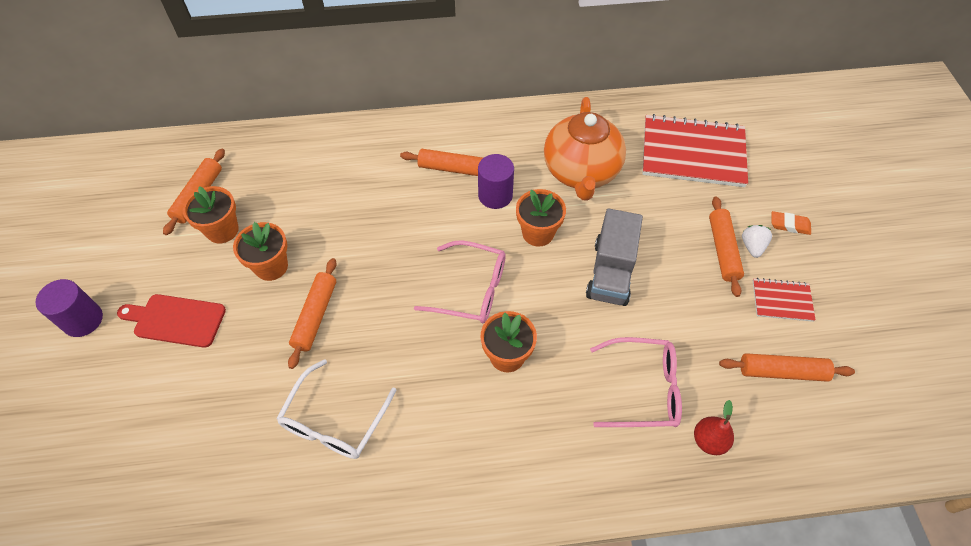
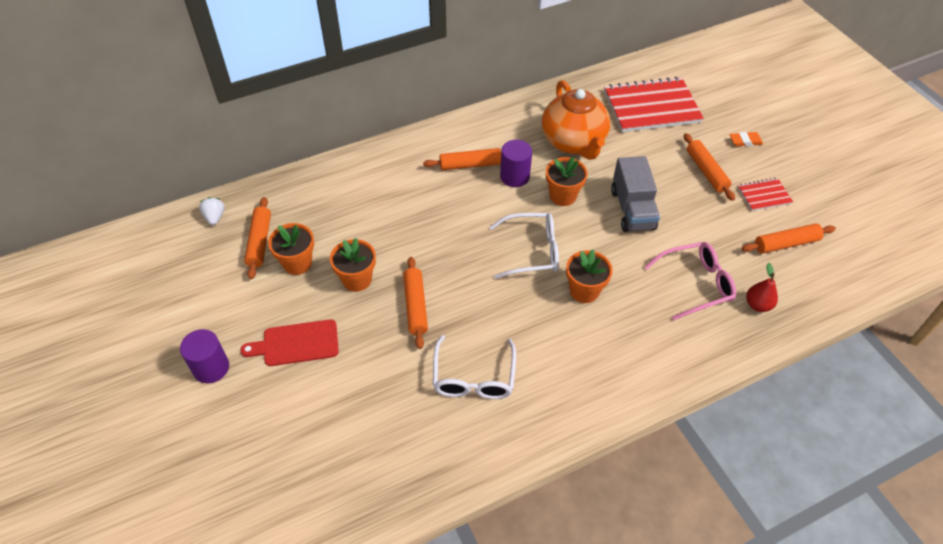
camera: 20 degrees left, 5 degrees down
pink glasses [414,240,506,323] -> white glasses [490,213,559,279]
white strawberry [742,225,772,258] -> white strawberry moved to [199,197,225,225]

